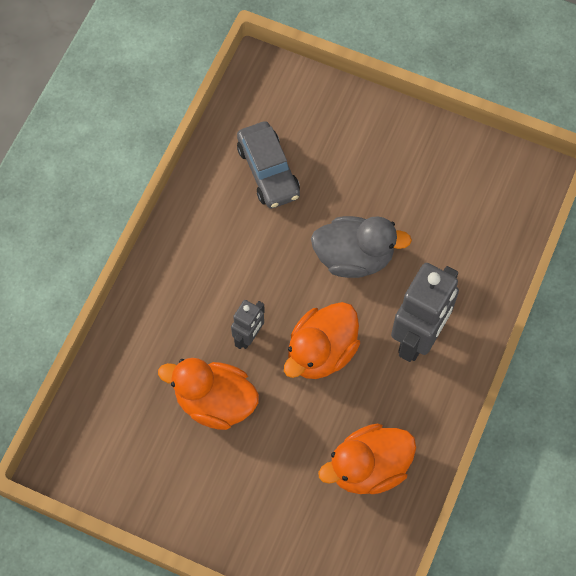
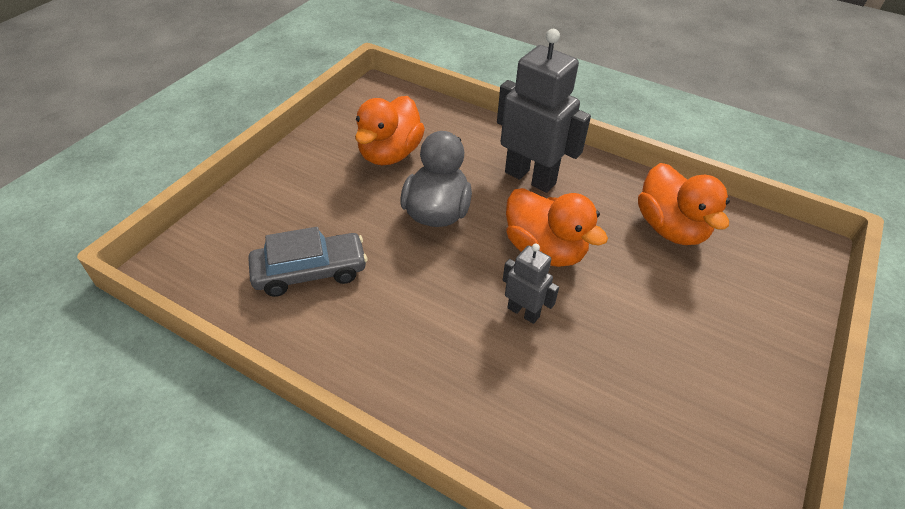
camera: 85 degrees left, 20 degrees down
orange duck [158,358,259,430] -> orange duck moved to [355,96,425,165]

